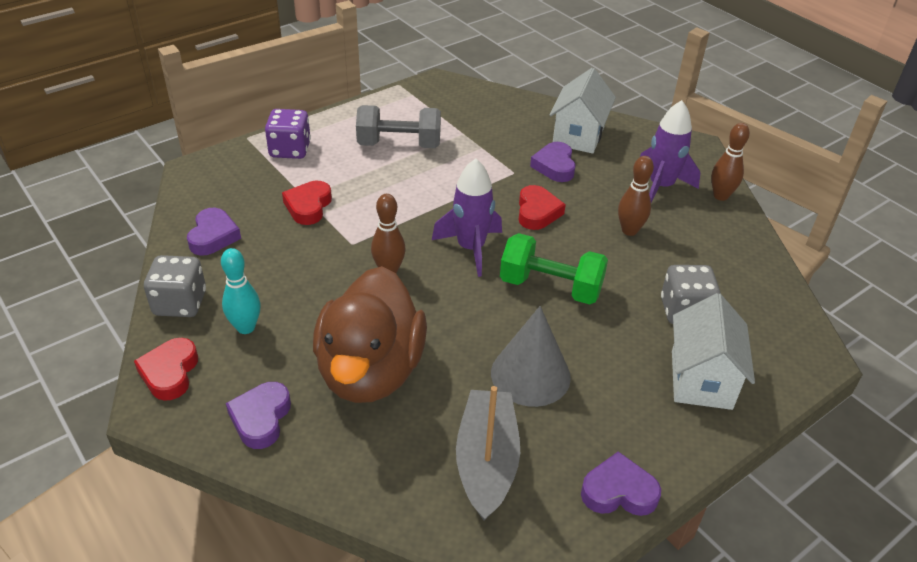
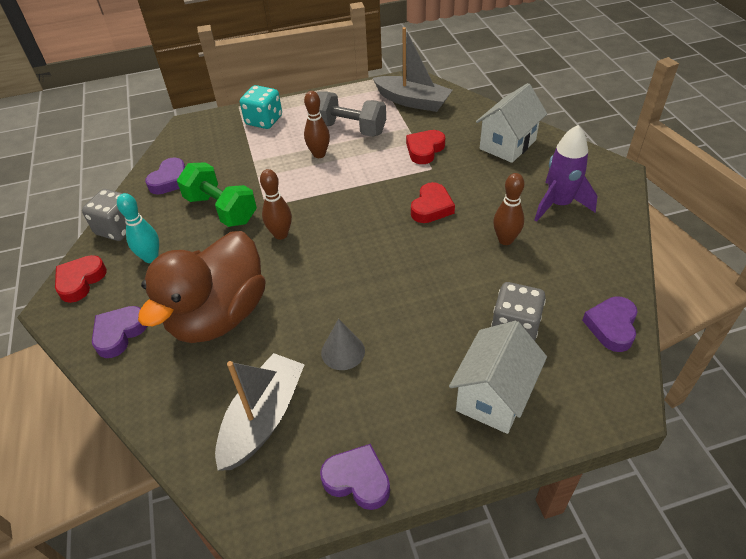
camera: 25 degrees right, 5 degrees up
purple dice [265,109,311,159] -> turquoise dice [240,85,282,129]
red heart [282,181,332,225] -> red heart moved to [406,130,445,164]
purple rocket [432,159,502,277] -> none
grey cone [491,306,571,407] -> grey cone [321,319,365,370], size x0.61
green dumbbell [500,233,608,304] -> green dumbbell moved to [177,162,257,227]
purple heart [530,142,576,182] -> purple heart moved to [582,296,638,352]
brown bowling pin [711,123,750,201] -> brown bowling pin moved to [304,91,330,158]
none -> grey boat [373,27,453,112]

